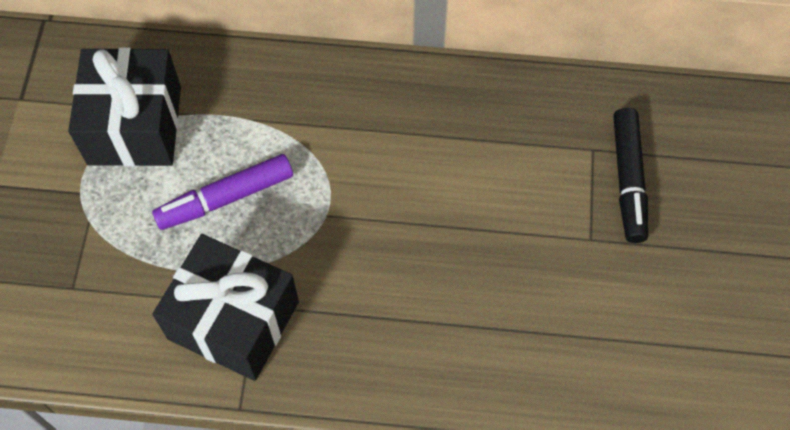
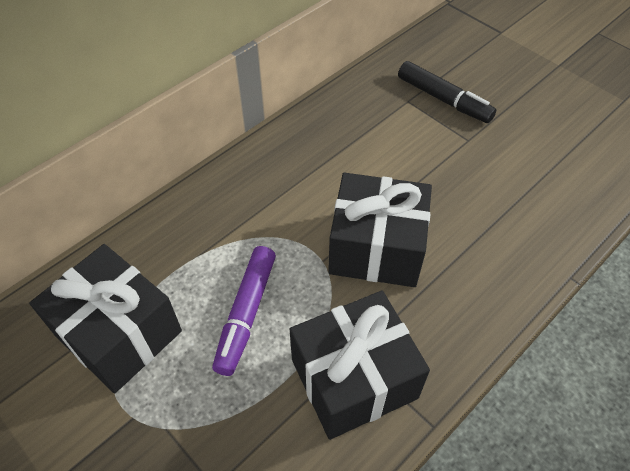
camera: 50 degrees left, 10 degrees down
none -> black gift [328,173,432,287]

